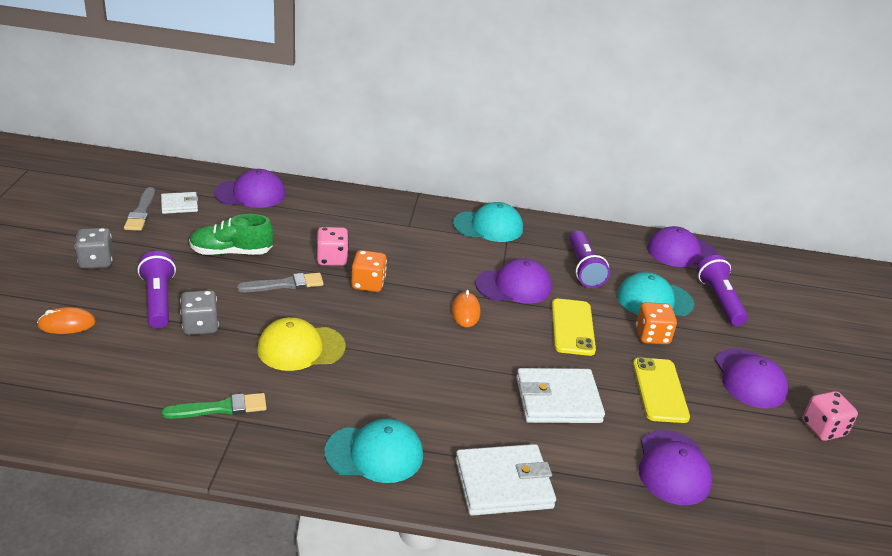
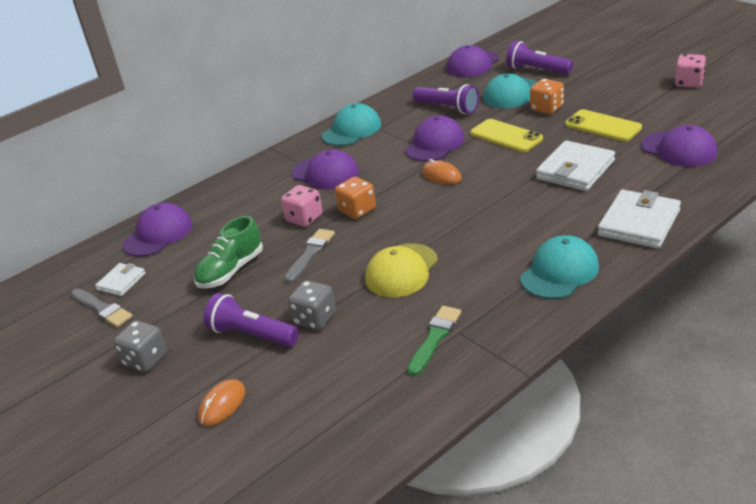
camera: 40 degrees left, 0 degrees up
purple cap [715,348,788,409] -> purple cap moved to [292,149,359,190]

